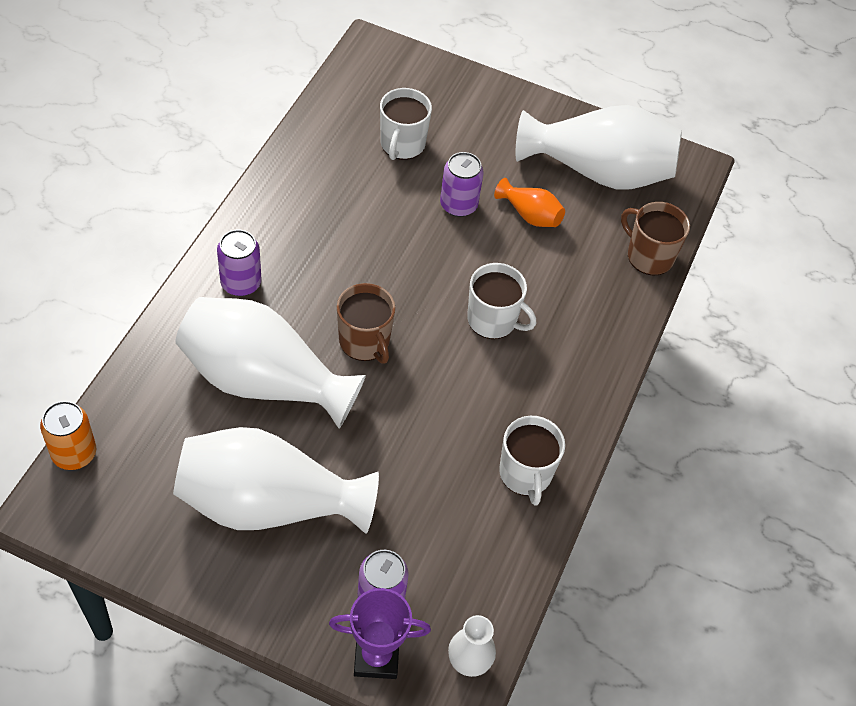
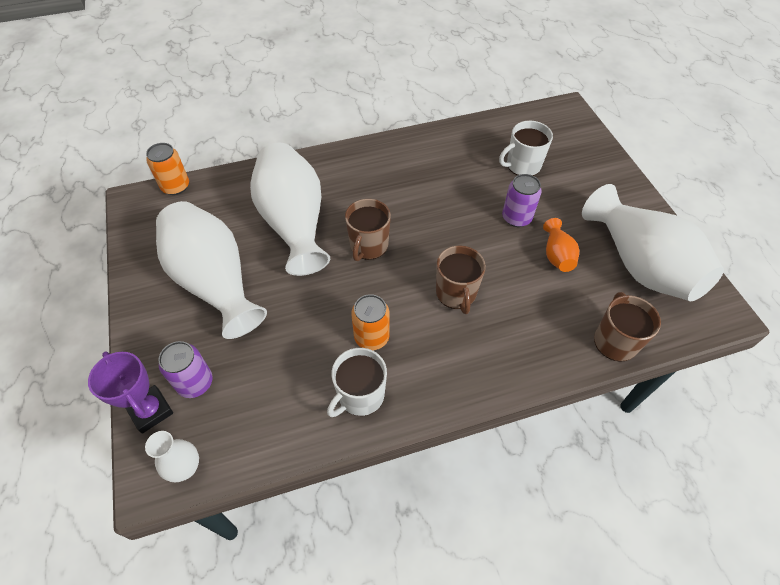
camera: 55 degrees right, 0 degrees up
purple can [217,229,261,296] -> none
white mug [467,263,536,339] -> brown mug [436,246,486,314]
none -> orange can [351,294,390,350]

